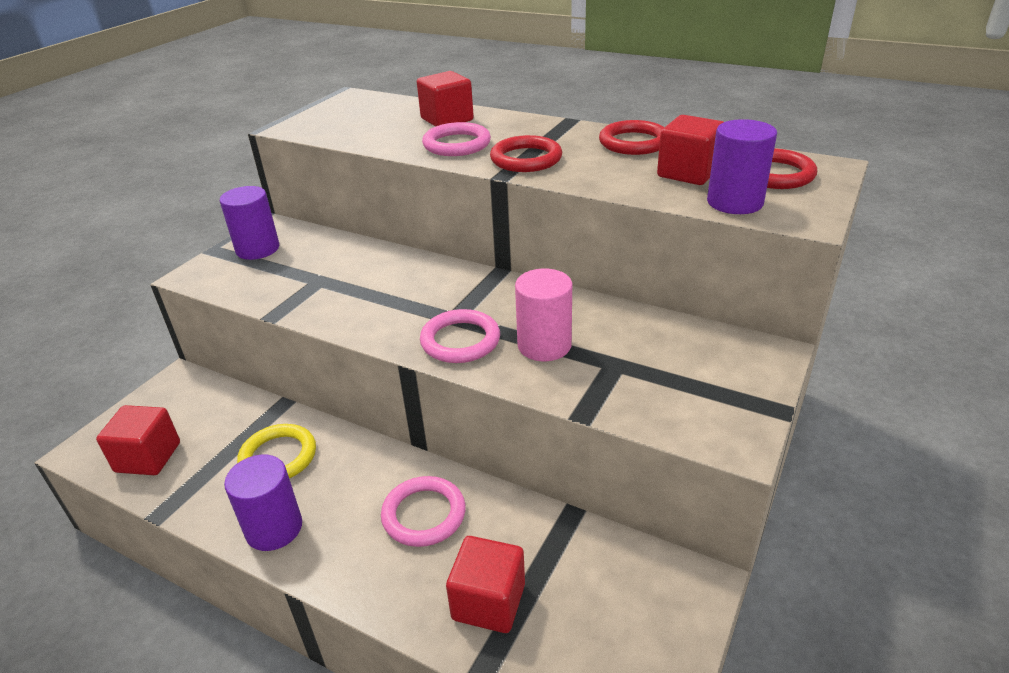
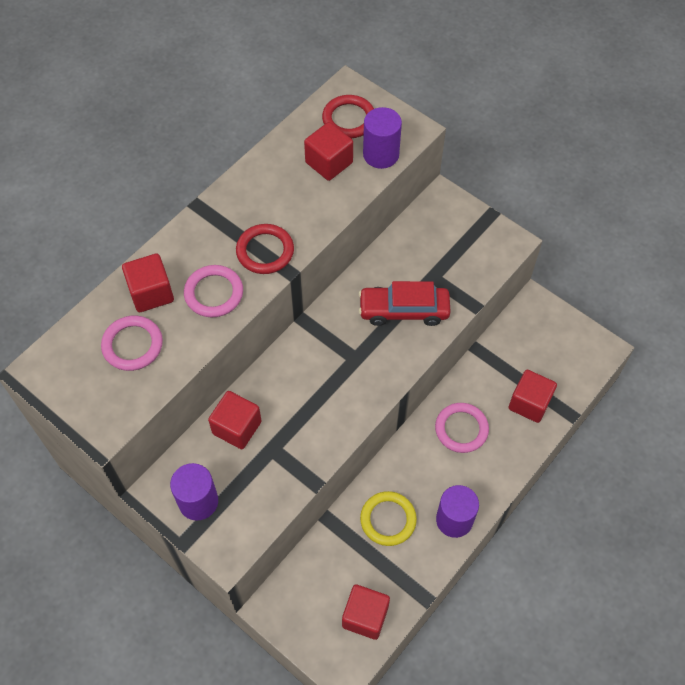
camera: 80 degrees left, 25 degrees up
pink ring [420,309,500,363] -> pink ring moved to [101,316,163,371]
pink cylinder [515,269,572,361] -> red car [359,281,451,326]
red ring [599,120,664,155] -> none
none -> red cube [208,391,262,449]

